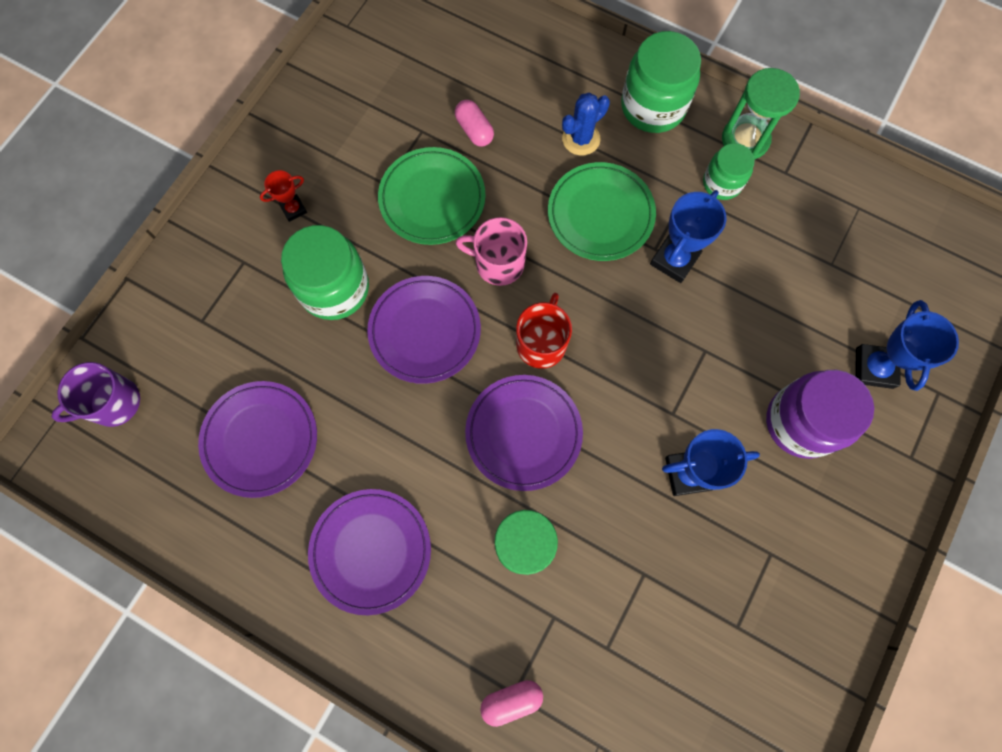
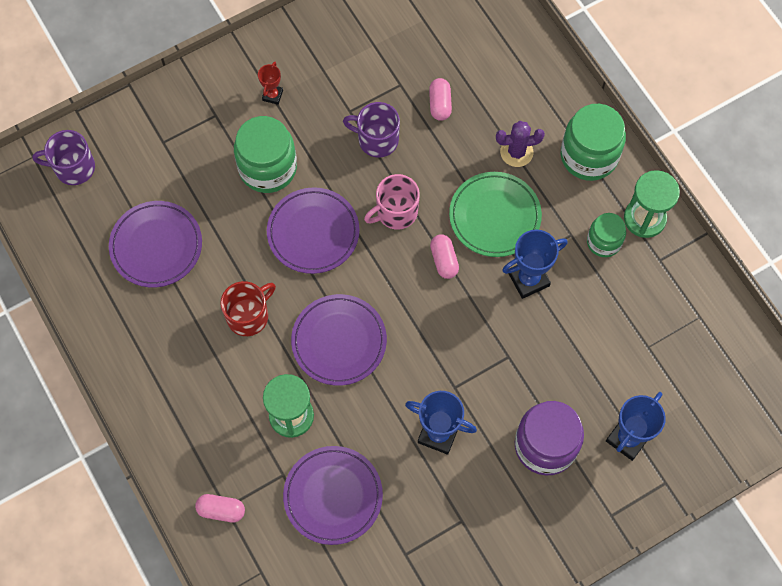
camera: 30 degrees right, 5 degrees down
red trophy [260,170,307,222] -> red trophy turned 75 degrees counterclockwise [258,62,283,105]
purple plate [308,489,431,615] -> purple plate moved to [283,446,383,545]
green plate [378,147,485,245] -> purple mug [343,102,400,158]
pink mug [456,217,527,286] -> pink mug turned 75 degrees counterclockwise [364,174,420,230]
red mug [516,293,572,369] -> red mug moved to [220,281,276,336]
blue cactus [562,93,610,156] -> purple cactus [496,121,545,167]
none -> pink capsule [430,234,459,279]

